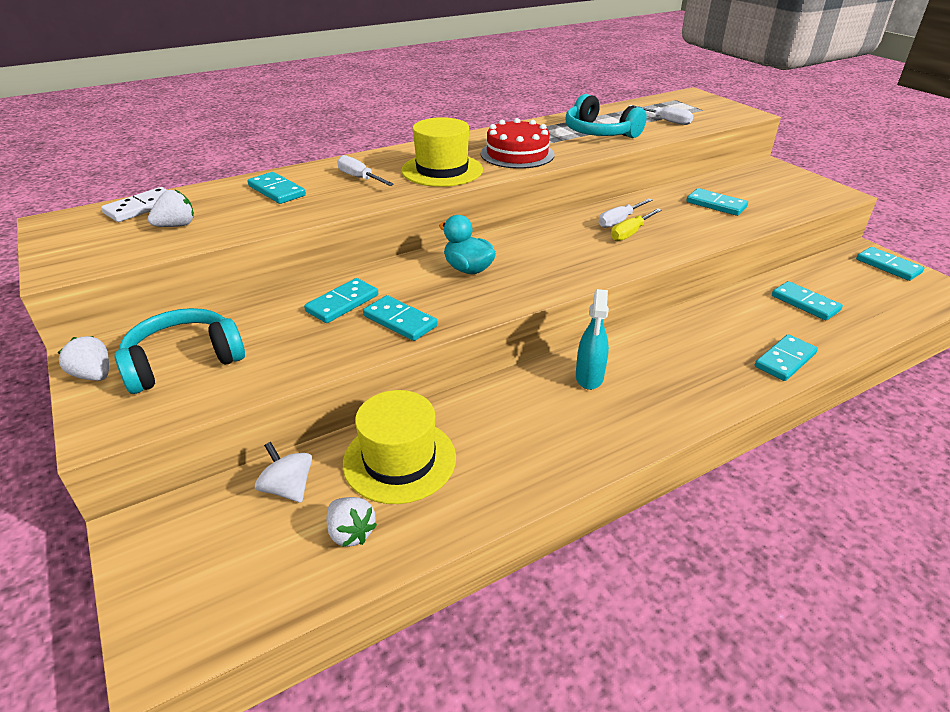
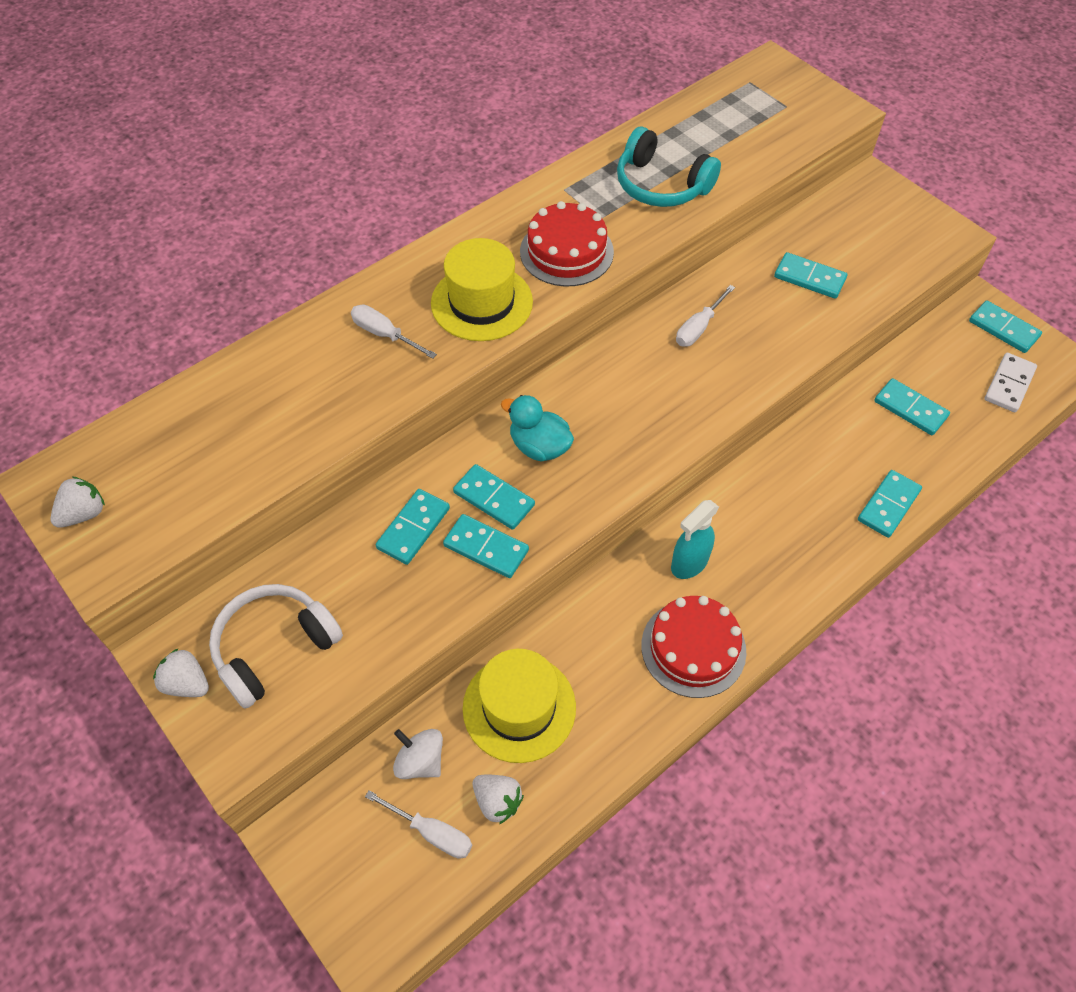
camera: 10 degrees left, 20 degrees up
white domino [101,187,167,222] -> white domino moved to [984,353,1037,412]
turquoise headphones [115,308,245,394] -> white headphones [209,584,343,708]
white strawberry [148,190,194,227] -> white strawberry moved to [50,476,105,528]
turquoise domino [248,172,306,204] -> turquoise domino moved to [453,464,535,530]
turquoise spray bottle [576,289,609,390] -> turquoise spray bottle turned 45 degrees clockwise [671,500,719,579]
yellow screwdriver [611,208,662,241] -> none
white screwdriver [628,105,693,125] -> white screwdriver moved to [365,790,472,859]
none -> red cake [641,596,746,698]

